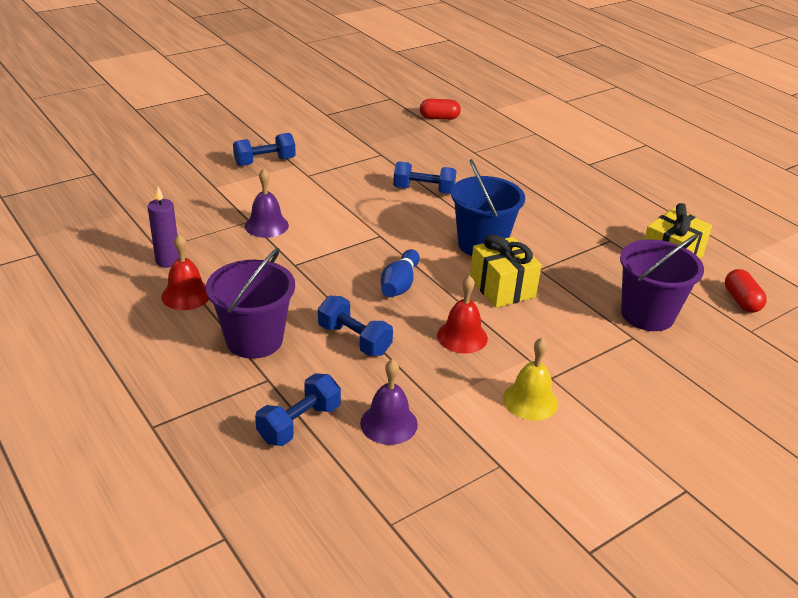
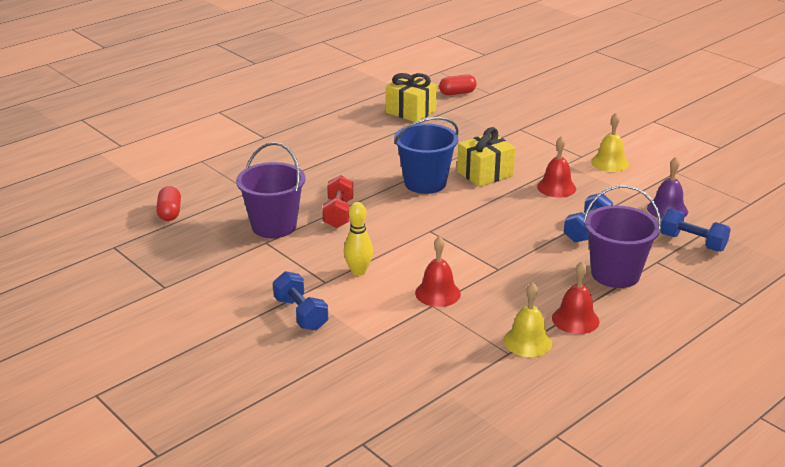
camera: 95 degrees left, 5 degrees down
purple candle [148,187,179,268] -> yellow bell [504,282,552,357]
purple bell [245,169,289,238] -> red bell [415,236,461,307]
blue bowling pin [381,249,420,297] -> none
blue dumbbell [393,161,456,194] -> red dumbbell [323,175,354,228]
purple bucket [620,234,704,331] -> purple bucket moved to [236,142,305,238]
none -> yellow bowling pin [344,202,373,276]

